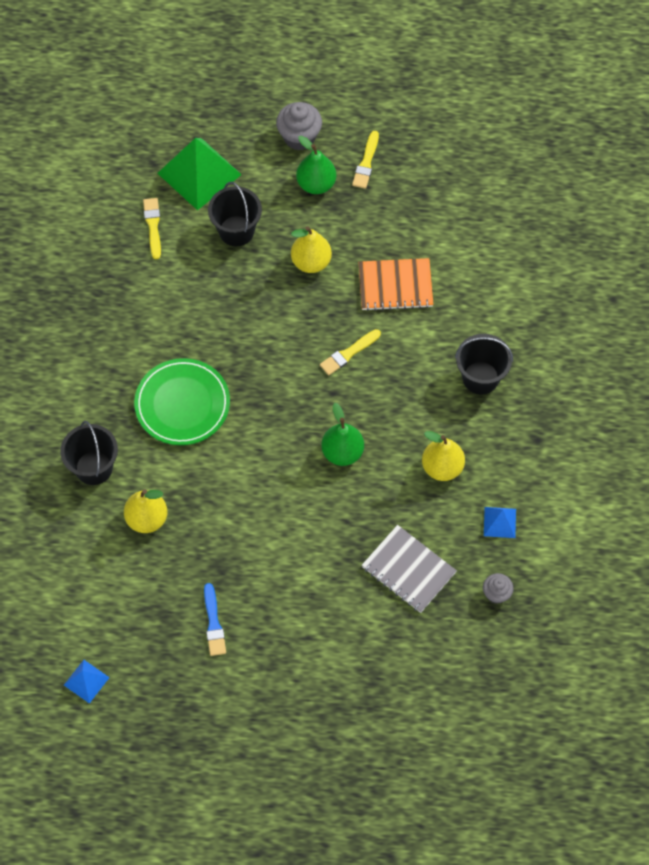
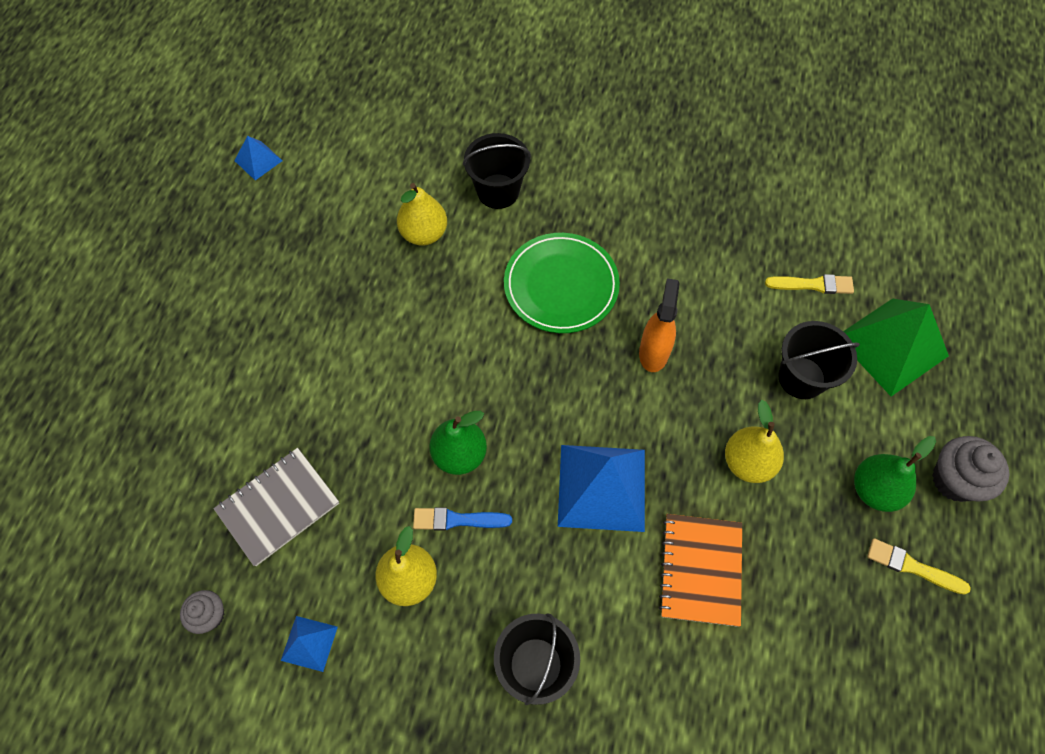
camera: 100 degrees right, 0 degrees up
blue brush [204,583,226,656] -> blue brush moved to [413,507,512,531]
yellow brush [320,329,381,375] -> blue pyramid [558,445,645,532]
none -> orange spray bottle [639,278,680,372]

